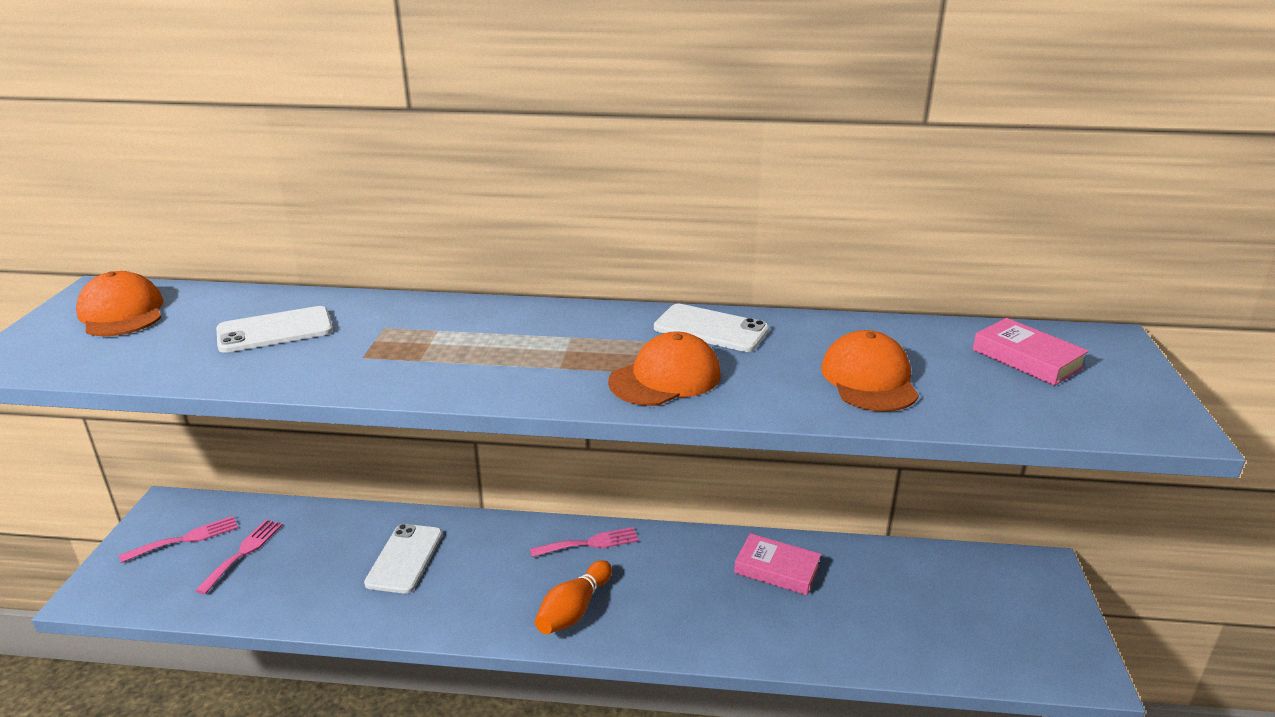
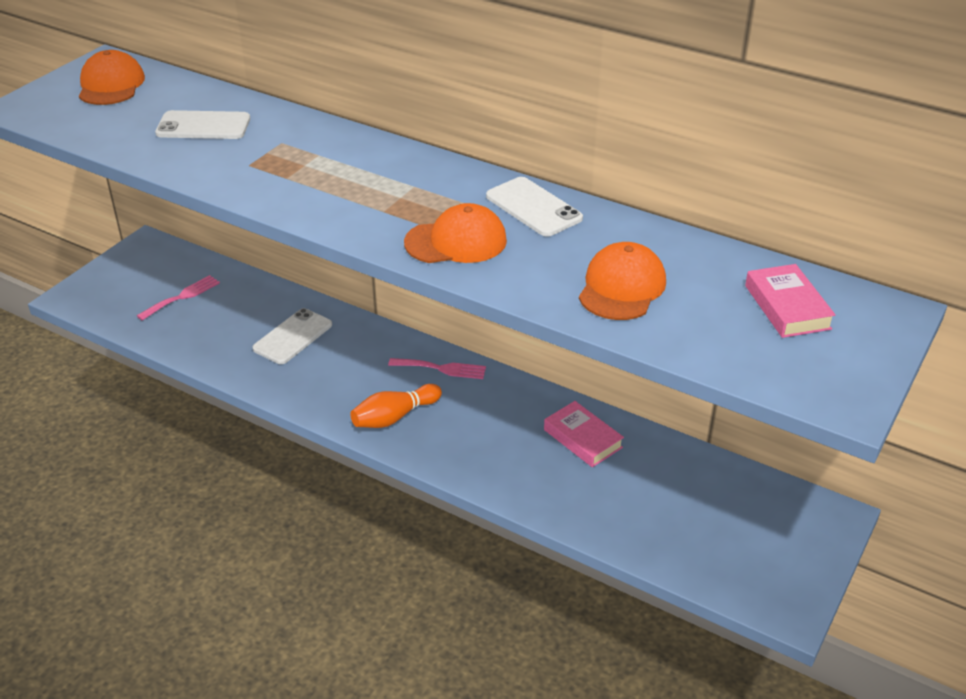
camera: 25 degrees right, 10 degrees up
pink fork [119,516,238,563] -> none

